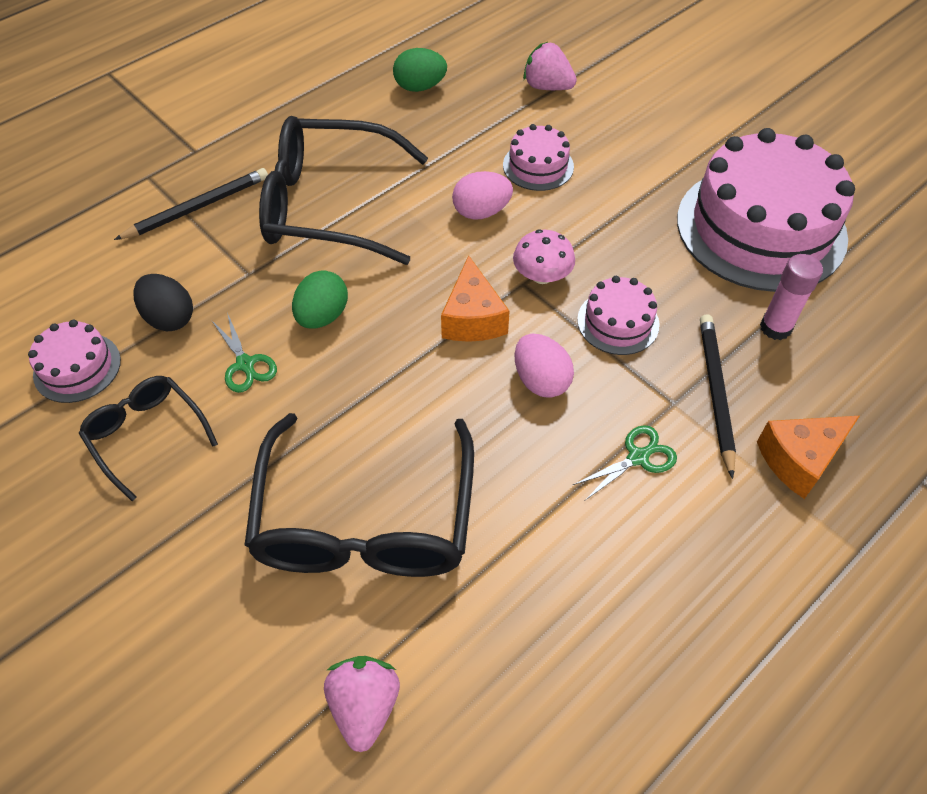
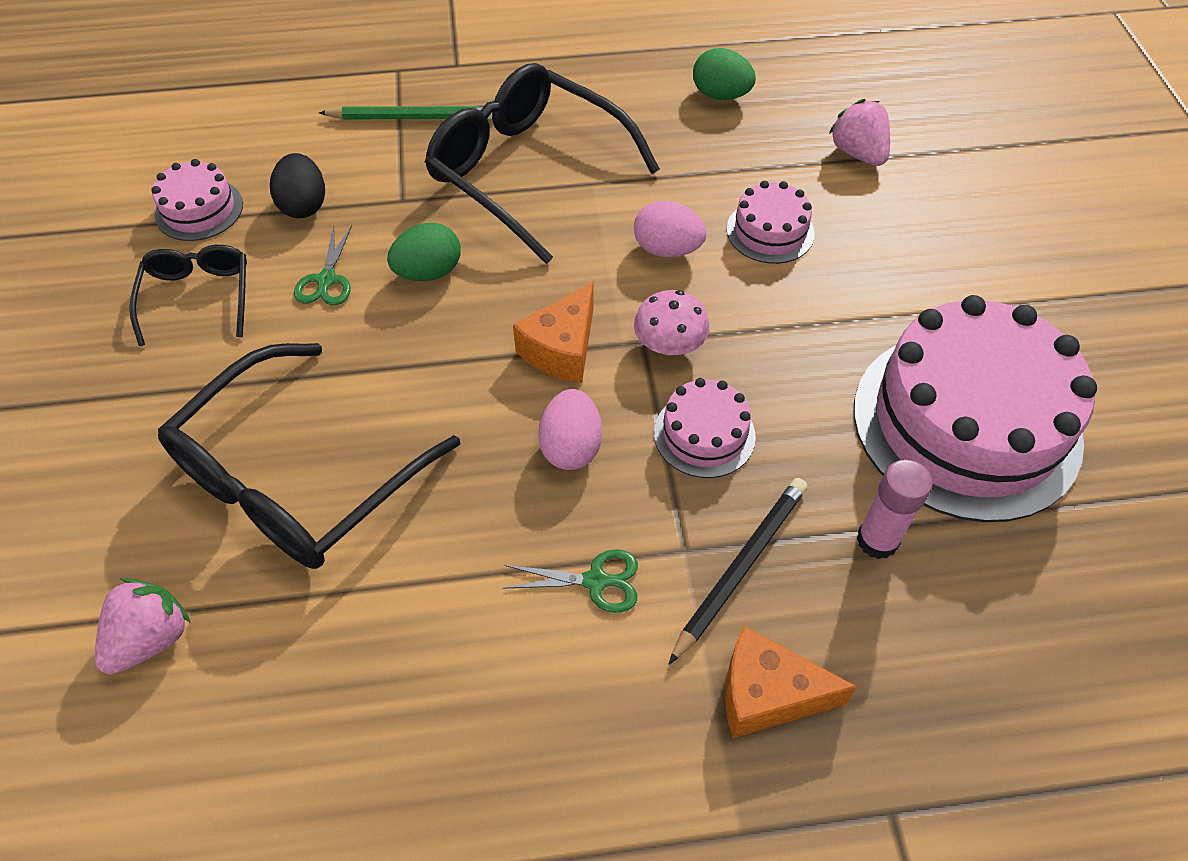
camera: 35 degrees right, 0 degrees up
black pencil [114,168,268,240] -> green pencil [319,106,492,119]

